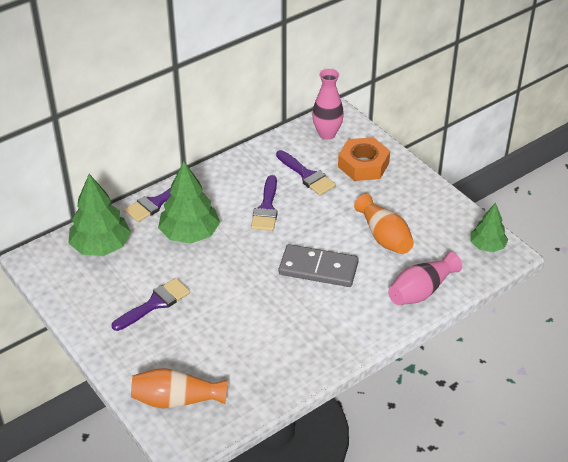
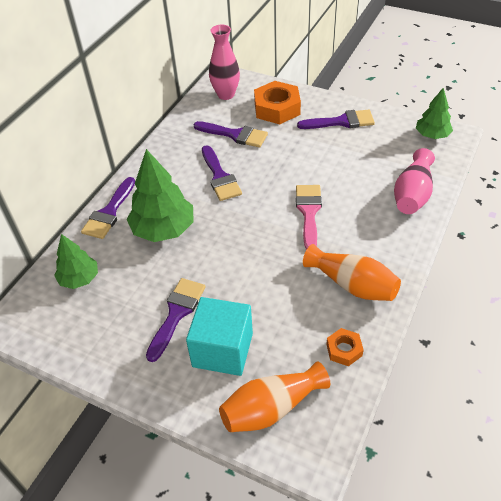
camera: 25 degrees left, 5 degrees up
green tree [68,174,131,256] -> green tree [54,234,98,289], size x0.61
grey domino [279,244,359,287] -> pink brush [296,185,322,250]
orange vase [354,194,414,254] -> orange vase moved to [303,244,401,301]
none -> turquoise cube [186,297,253,376]
none -> purple brush [297,110,375,129]
none -> orange nut [326,328,363,366]

